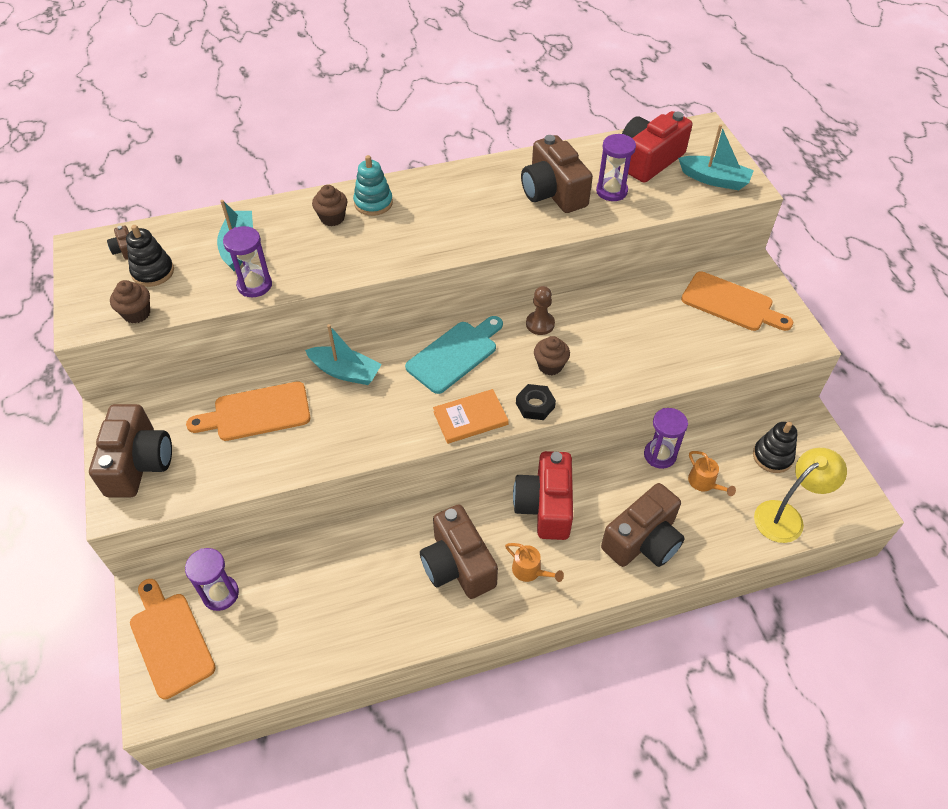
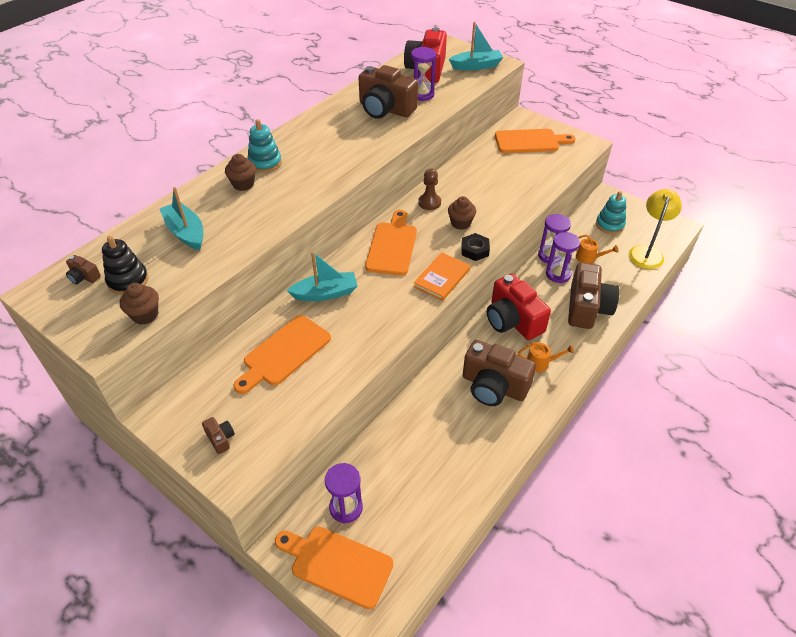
camera: 35 degrees left, 5 degrees down
brown camera [89,404,172,497] -> brown camera [202,417,235,454], size x0.41
purple hourglass [223,226,272,297] -> purple hourglass moved to [546,232,580,283]
turquoise cutting board [405,316,503,394] -> orange cutting board [365,210,417,276]
black stacking toy [753,422,798,473] -> turquoise stacking toy [596,191,626,234]

